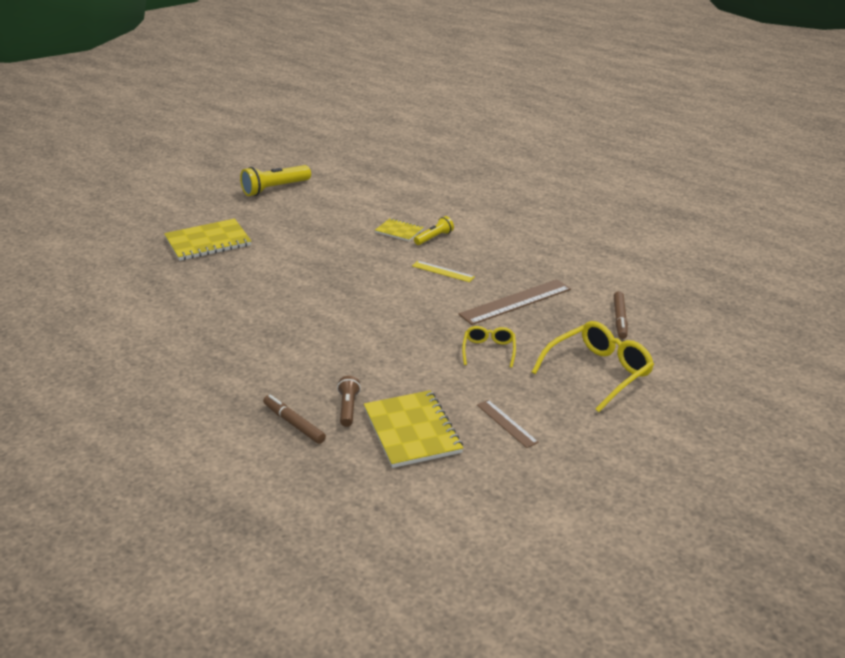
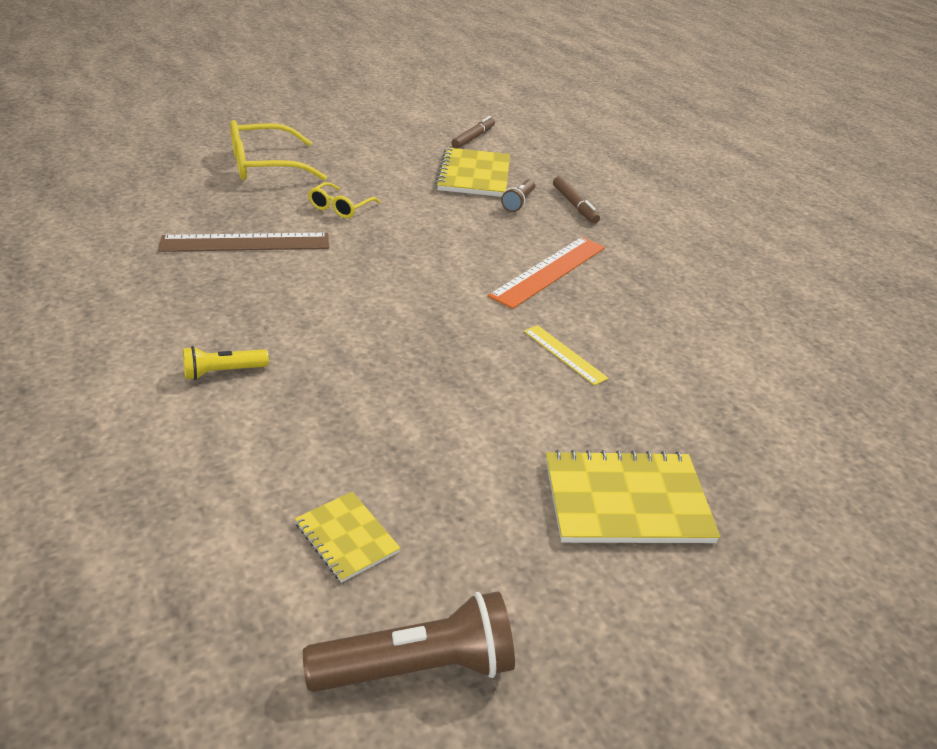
camera: 160 degrees left, 5 degrees up
yellow flashlight [240,165,311,196] -> brown flashlight [303,591,515,692]
yellow notebook [375,218,424,241] -> yellow notebook moved to [295,492,401,583]
yellow ruler [412,261,475,282] -> yellow ruler moved to [524,325,609,385]
brown ruler [477,400,539,448] -> none
brown marker [614,291,628,339] -> brown marker moved to [451,116,495,149]
none -> orange ruler [488,237,605,309]

